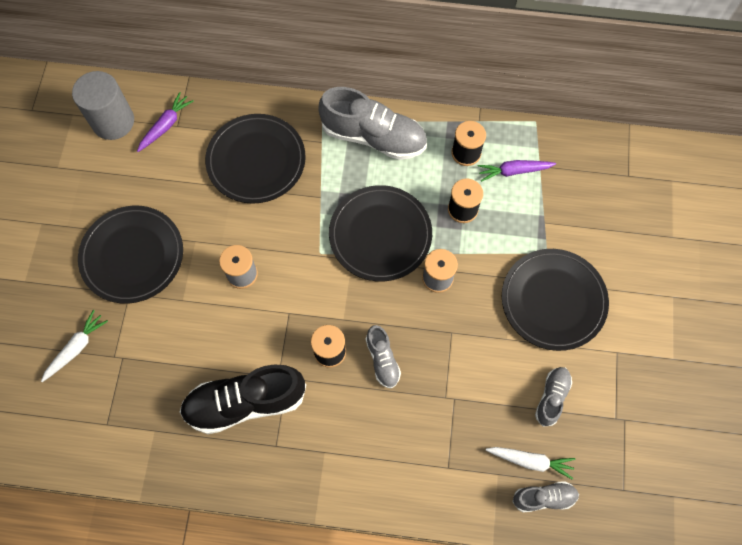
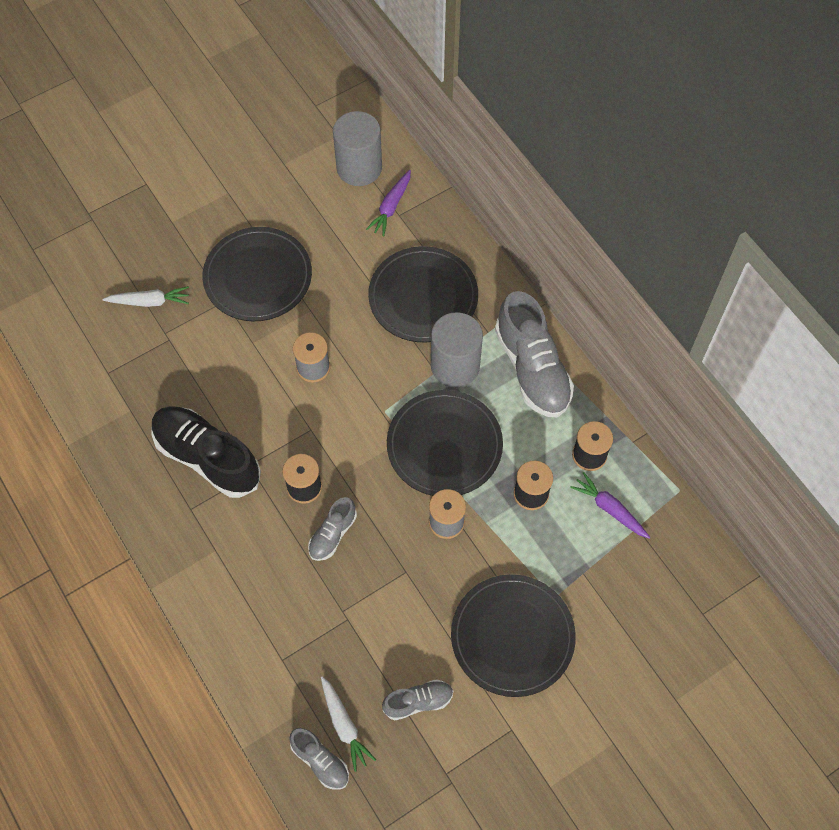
camera: 50 degrees right, 5 degrees down
purple carrot [137,92,193,152] -> purple carrot turned 120 degrees clockwise [366,170,411,237]
none -> grey cylinder [431,312,483,387]

